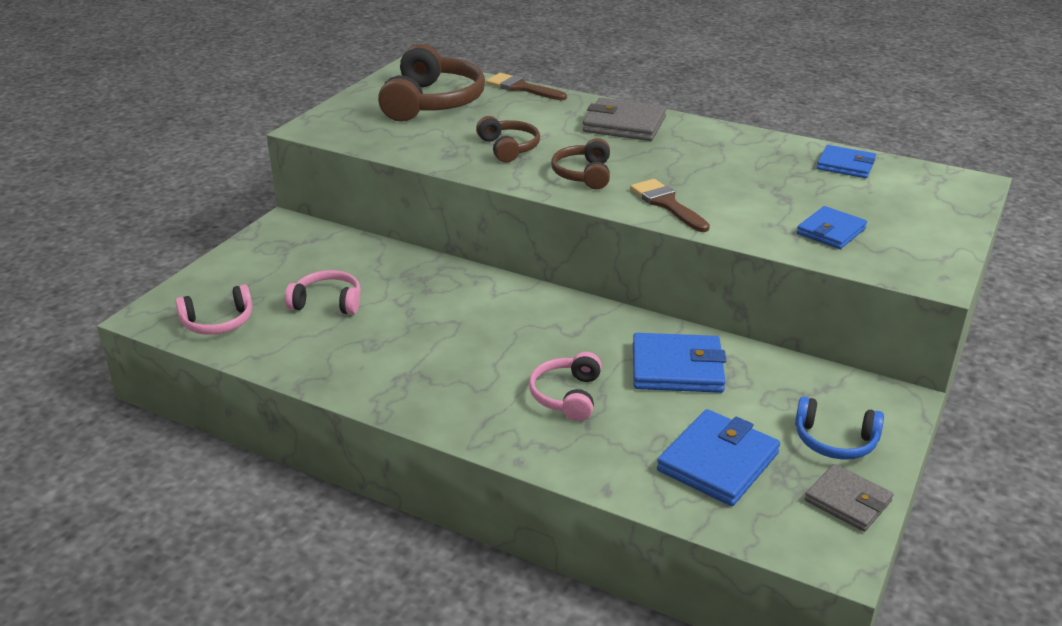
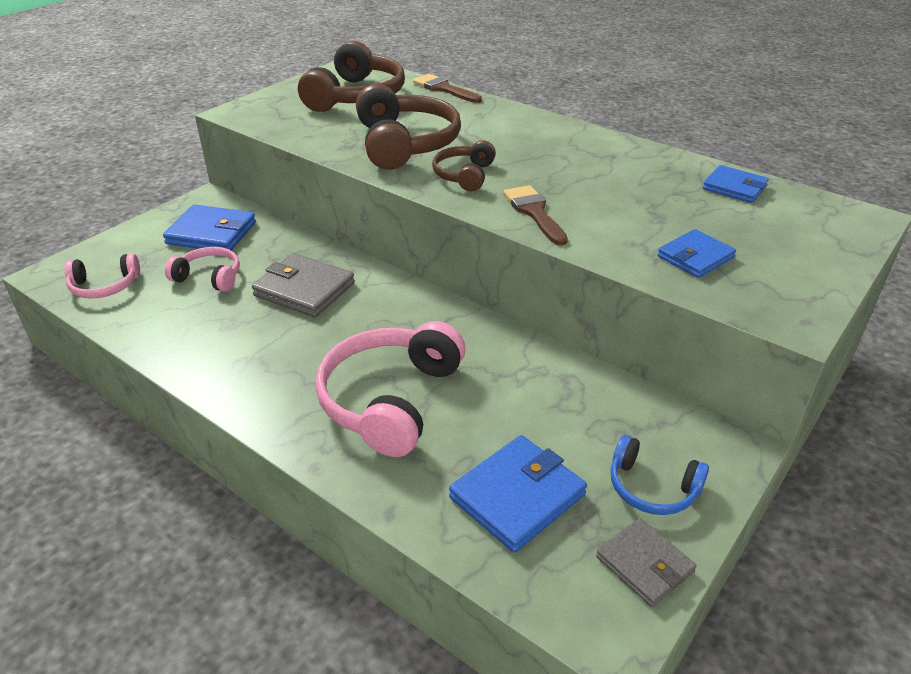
camera: 10 degrees right, 5 degrees up
brown headphones [476,116,540,162] -> brown headphones [356,84,461,170], size x1.84
pink headphones [529,352,602,421] -> pink headphones [315,321,465,457], size x1.84
grey wallet [583,98,667,141] -> grey wallet moved to [252,253,355,317]
blue wallet [633,333,726,393] -> blue wallet moved to [163,205,256,250]

